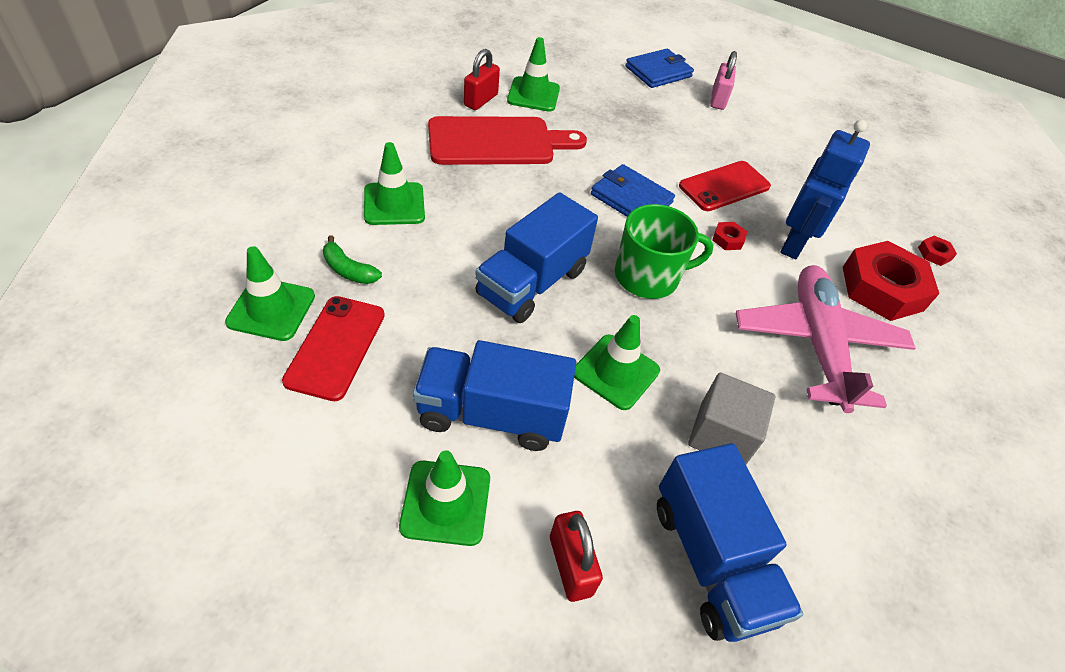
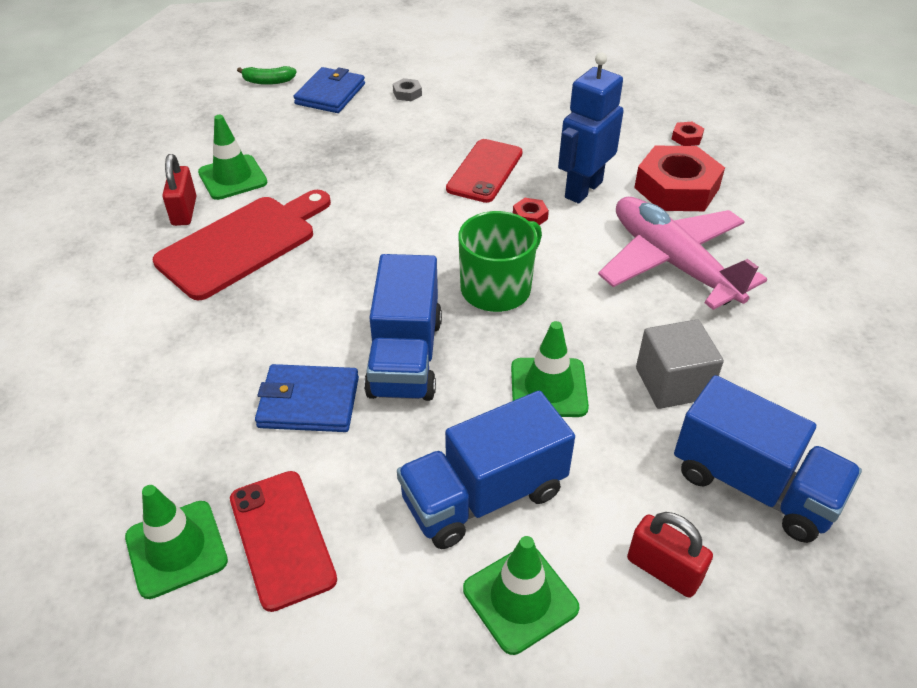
camera: 30 degrees left, 5 degrees down
green banana [323,235,382,284] -> green banana moved to [237,66,297,85]
green traffic cone [364,142,425,225] -> none
blue wallet [591,164,675,217] -> blue wallet moved to [255,364,359,432]
pink padlock [710,51,737,110] -> grey nut [393,78,422,101]
blue robot [780,120,870,259] -> blue robot turned 135 degrees counterclockwise [558,53,624,204]

